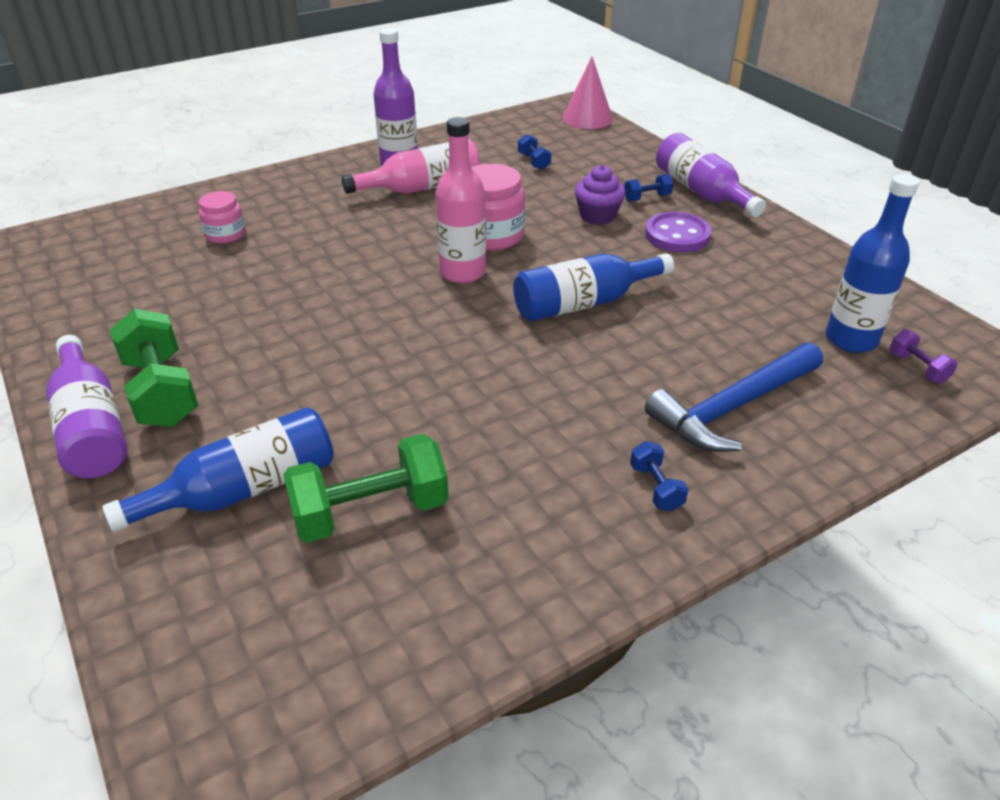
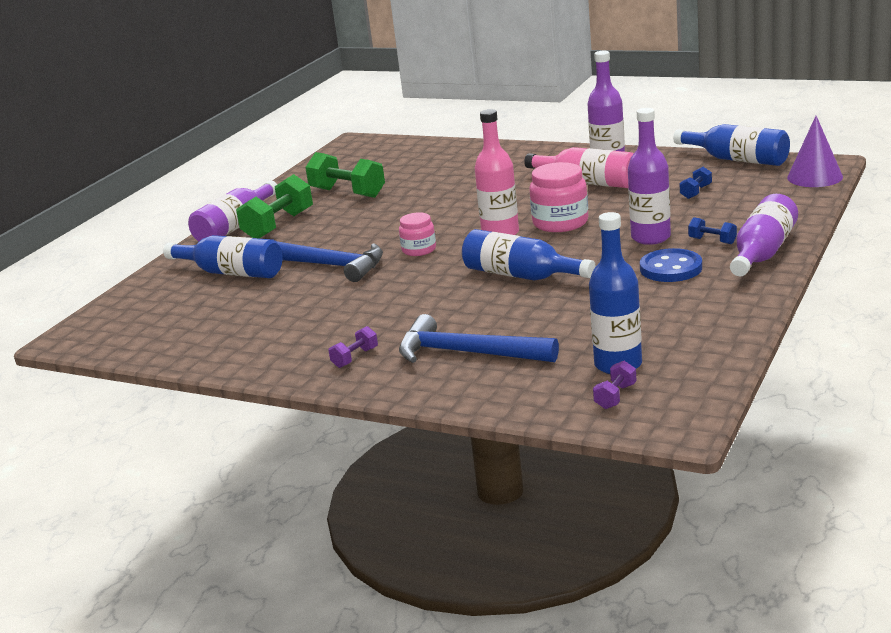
camera: 60 degrees right, 15 degrees down
pink jar [199,191,245,244] -> pink jar moved to [399,212,436,256]
green dumbbell [283,434,449,543] -> green dumbbell moved to [305,152,385,198]
pink cone [562,57,613,129] -> purple cone [787,116,843,187]
purple cupcake [575,165,626,225] -> purple bottle [628,108,671,245]
blue dumbbell [630,441,689,511] -> purple dumbbell [329,326,378,368]
purple button [645,212,712,252] -> blue button [640,248,702,282]
none -> blue hammer [276,241,383,282]
none -> blue bottle [673,124,790,166]

